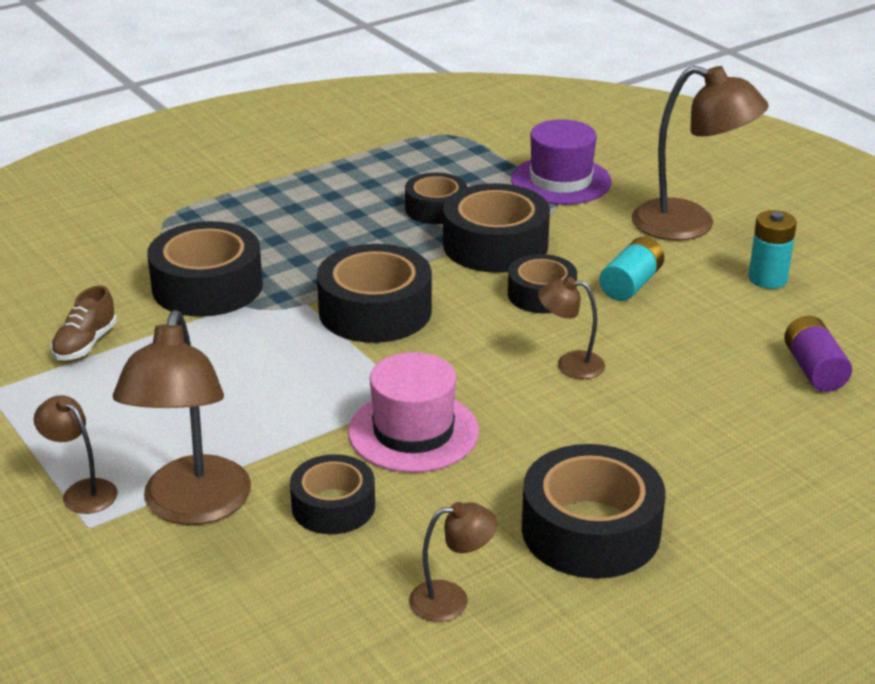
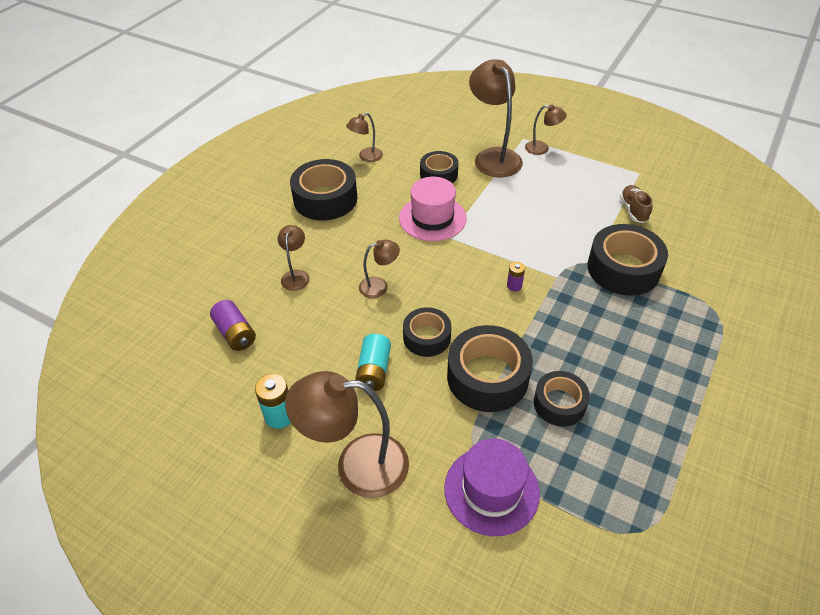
camera: 155 degrees right, 15 degrees up
black tape [317,244,432,343] -> purple battery [507,262,525,291]
none -> brown lamp [278,225,309,291]

